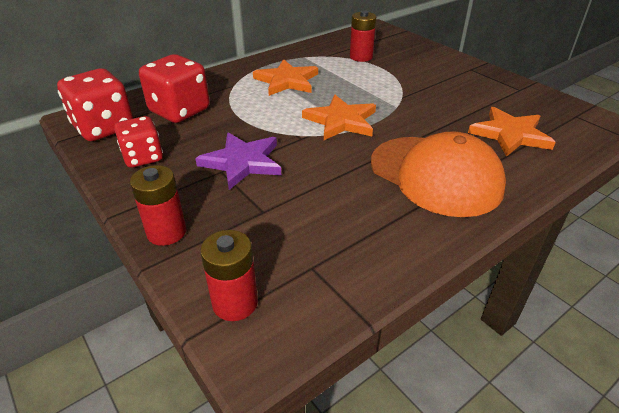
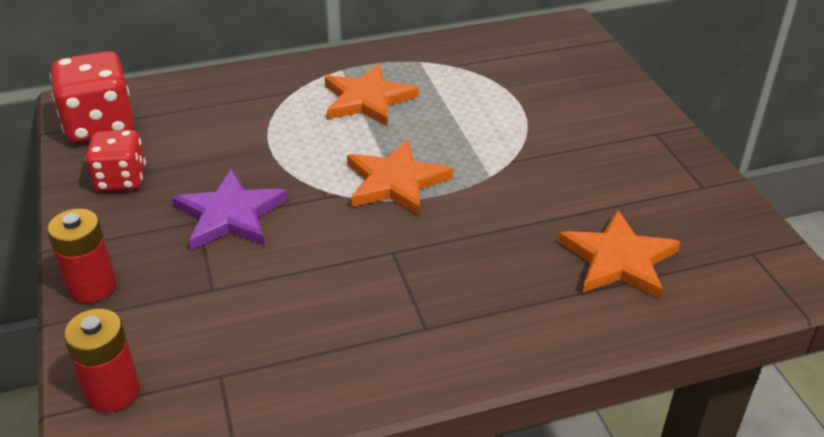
camera: 20 degrees right, 0 degrees up
red dice [139,54,210,123] -> none
red battery [350,11,376,62] -> none
orange cap [371,131,506,217] -> none

